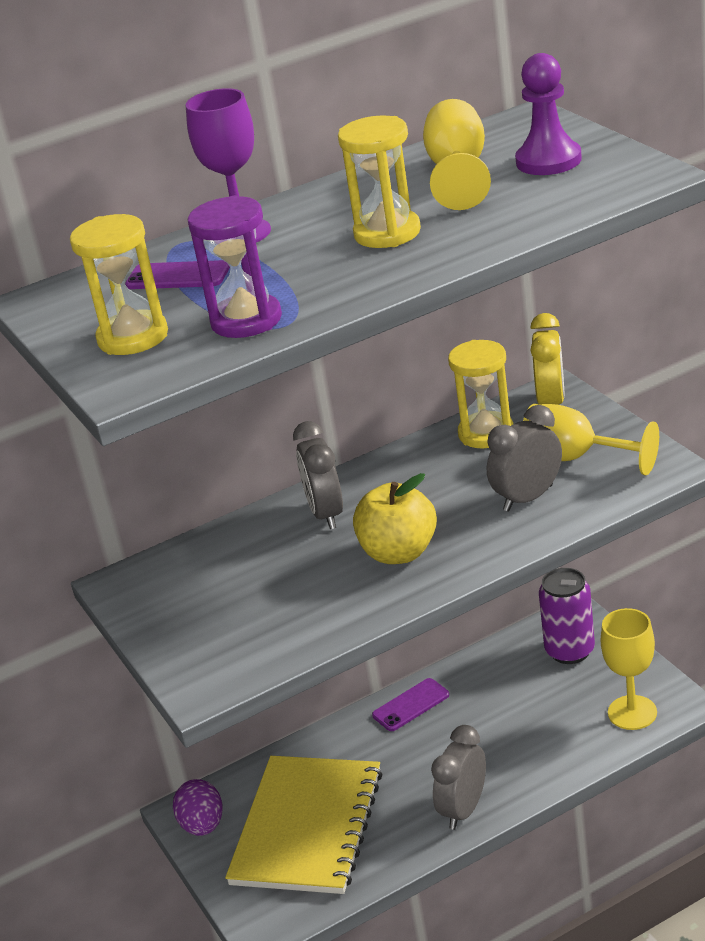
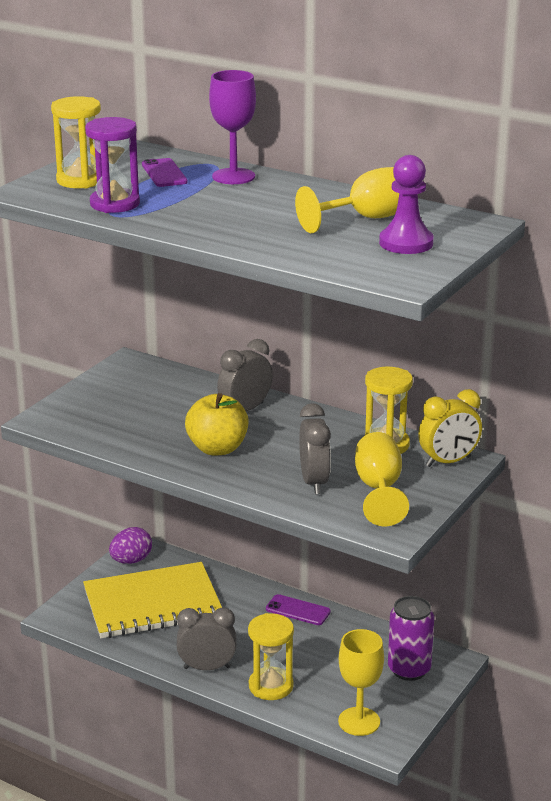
camera: 55 degrees right, 5 degrees down
yellow hourglass [338,115,421,248] -> yellow hourglass moved to [248,613,294,700]
grey clock [487,405,562,512] -> grey clock turned 60 degrees clockwise [299,403,331,494]

